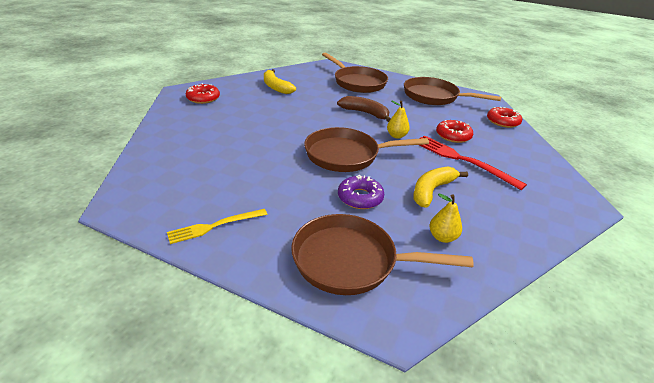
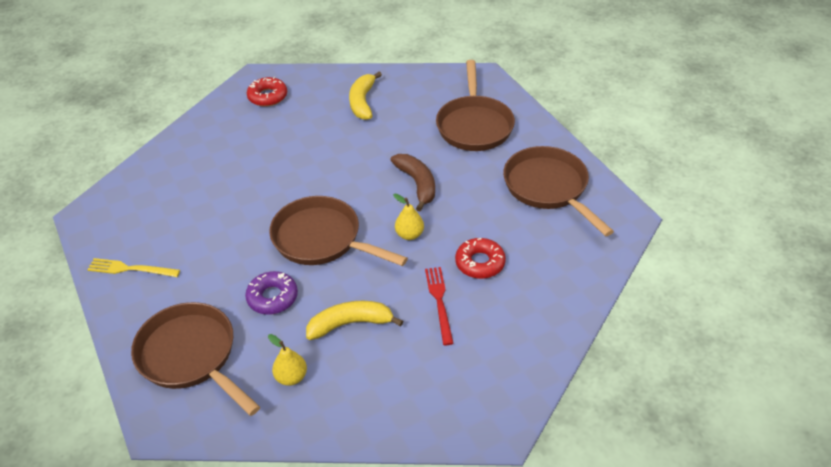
camera: 40 degrees right, 10 degrees up
red fork [420,135,527,190] -> red fork [425,267,454,345], size x0.64
red donut [487,107,522,128] -> none

